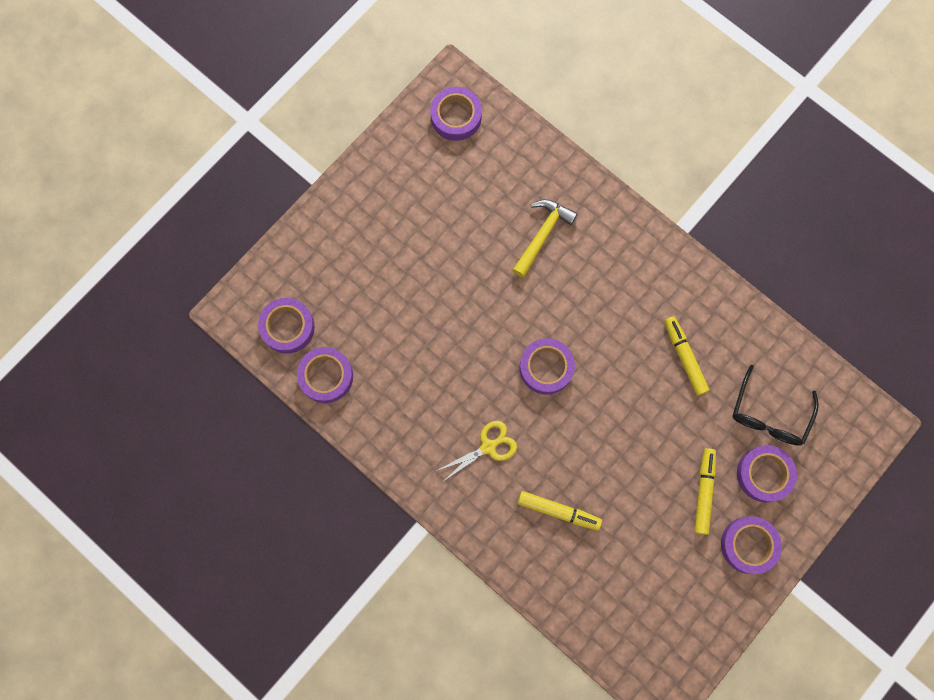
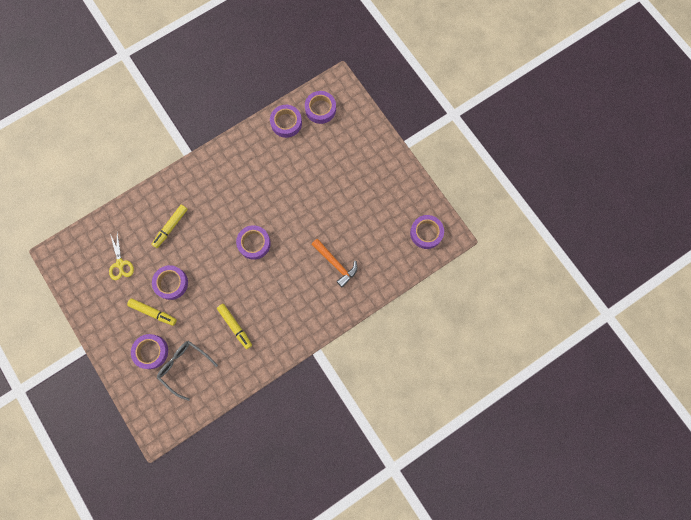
camera: 105 degrees right, 0 degrees up
yellow scissors [438,421,517,481] -> yellow scissors moved to [109,232,134,280]
yellow hammer [513,199,578,277] -> orange hammer [311,239,357,288]
yellow marker [664,316,710,396] -> yellow marker turned 60 degrees clockwise [217,304,252,349]
purple tape [721,516,782,574] -> purple tape moved to [152,265,188,300]
black glasses [732,365,819,446] -> grey glasses [157,341,218,401]

